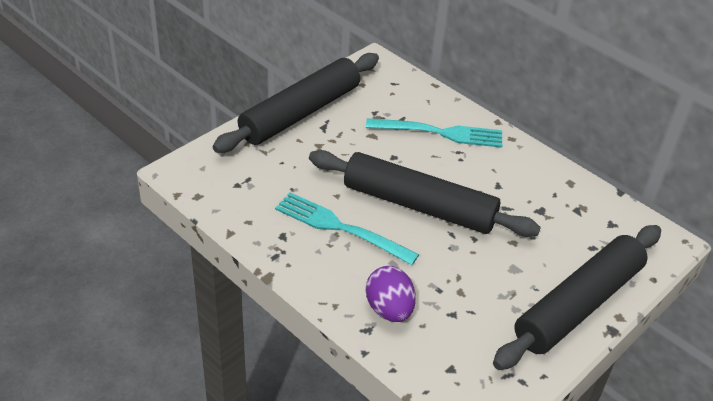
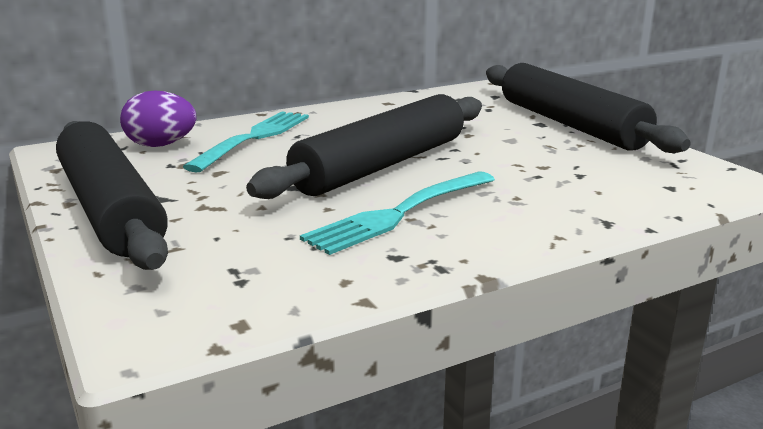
camera: 70 degrees left, 20 degrees down
purple egg [366,266,416,322] -> purple egg moved to [120,91,197,147]

